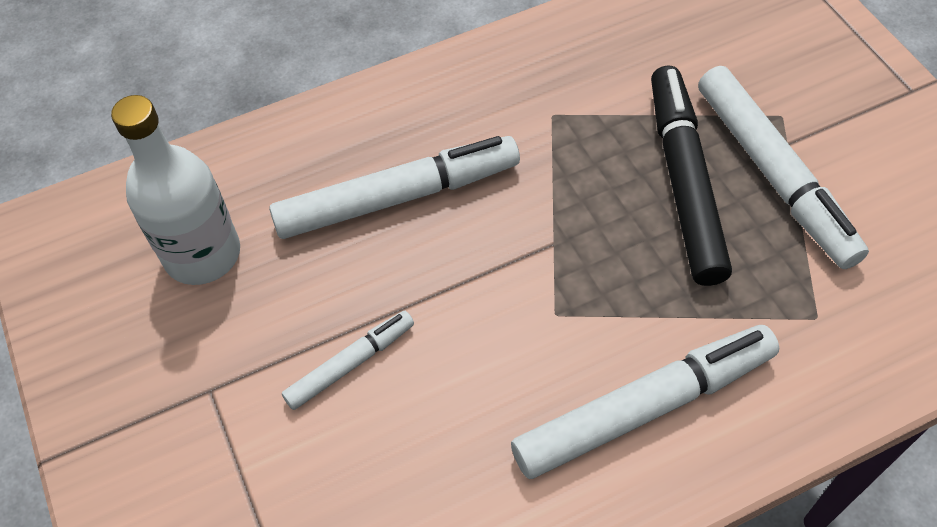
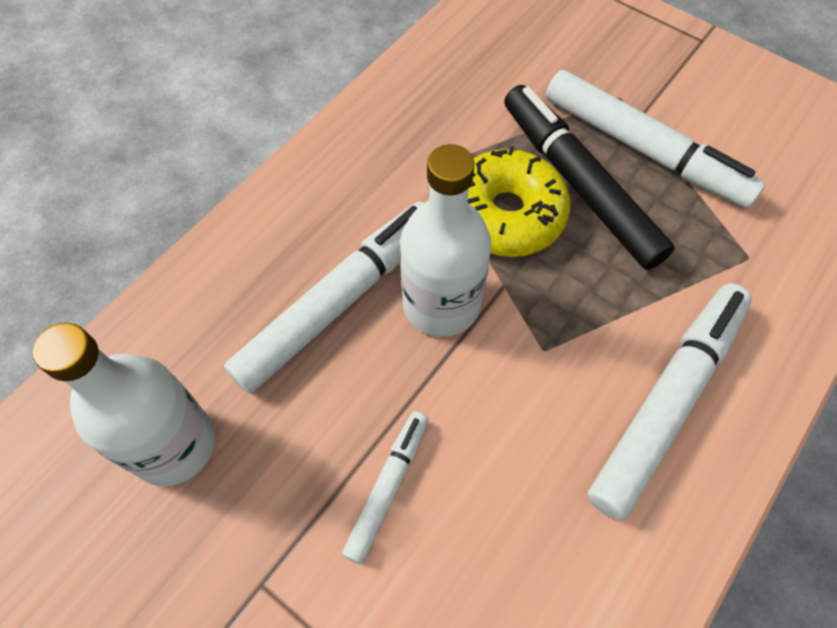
camera: 30 degrees left, 5 degrees up
none -> white bottle [400,144,492,337]
none -> yellow donut [468,146,570,257]

